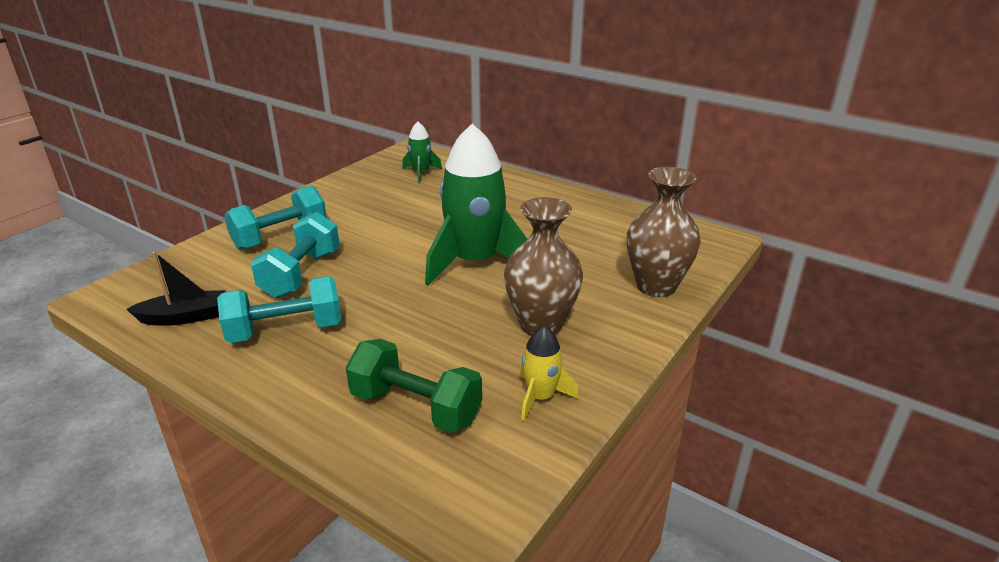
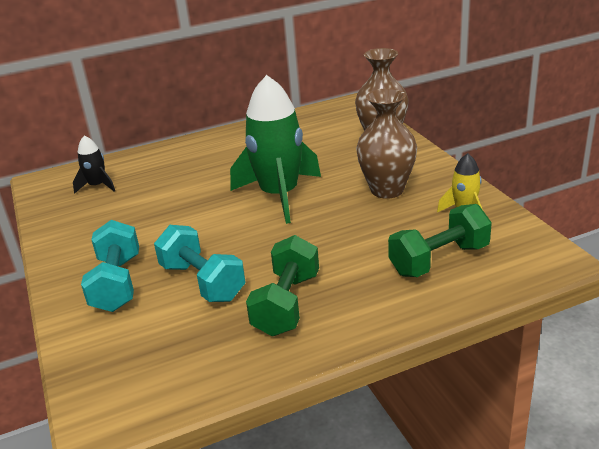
camera: 55 degrees left, 0 degrees up
black boat [126,251,226,326] -> none
turquoise dumbbell [217,276,341,343] -> green dumbbell [246,235,319,336]
green rocket [402,122,442,183] -> black rocket [73,136,115,194]

